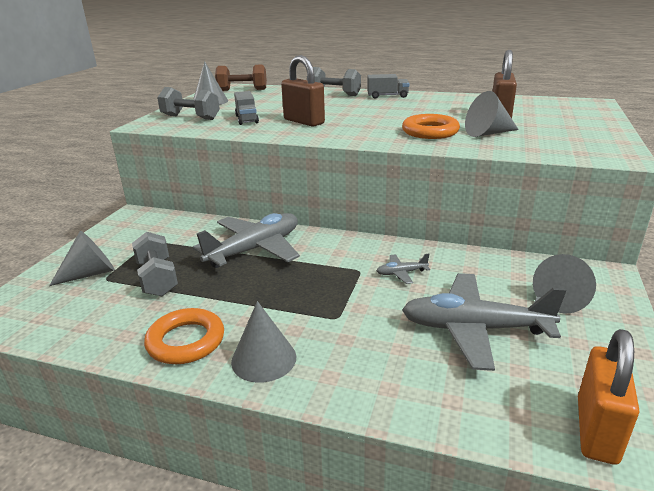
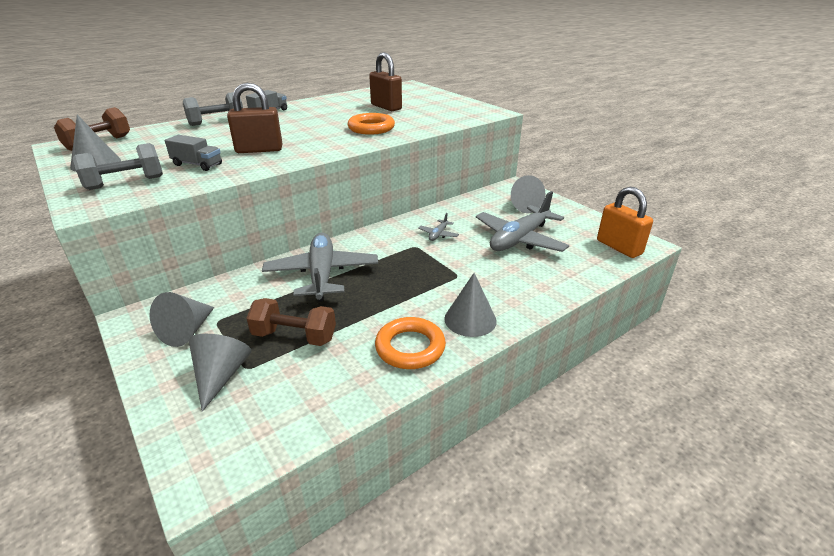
camera: 55 degrees left, 5 degrees up
grey dumbbell [132,232,178,296] -> brown dumbbell [246,298,336,346]
grey cone [465,91,519,137] -> grey cone moved to [150,292,214,347]

